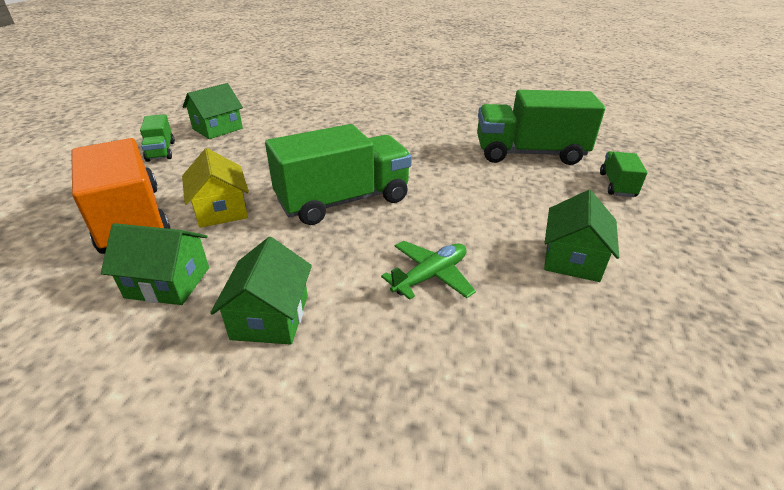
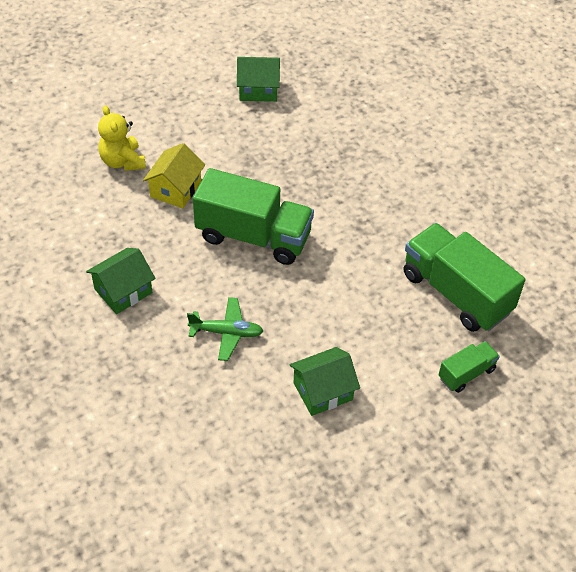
camera: 45 degrees right, 15 degrees up
orange truck [71,138,171,254] -> yellow teddy bear [98,105,146,171]
green house [101,223,209,305] -> none
green truck [140,114,175,162] -> none

